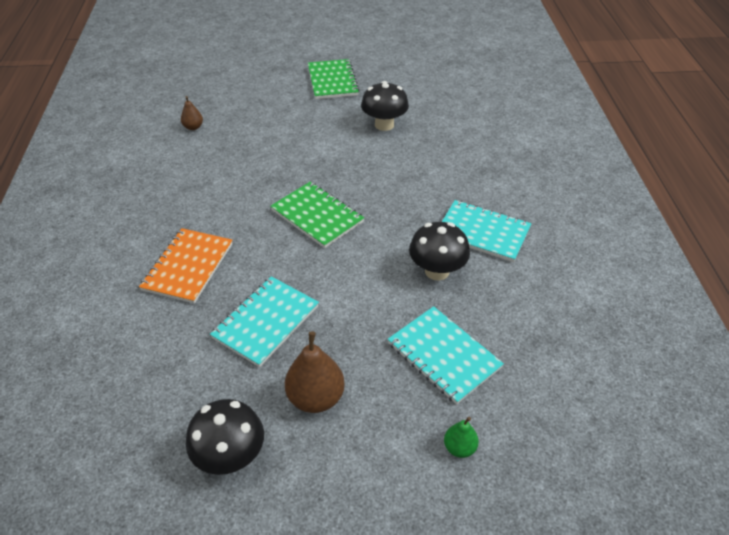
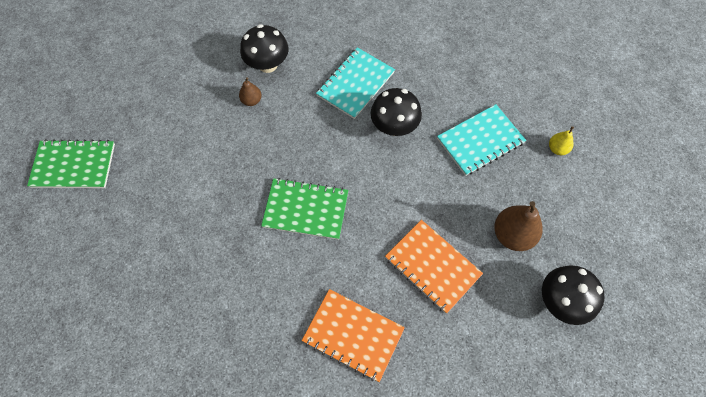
camera: 80 degrees left, 20 degrees up
brown pear [181,96,203,130] -> brown pear moved to [239,77,262,106]
turquoise notebook [210,276,319,367] -> orange notebook [385,220,483,313]
green notebook [270,182,364,248] -> green notebook turned 45 degrees clockwise [261,178,348,240]
black mushroom [361,81,409,131] -> black mushroom moved to [240,24,289,73]
green pear [444,417,479,458] -> yellow pear [549,126,574,155]

